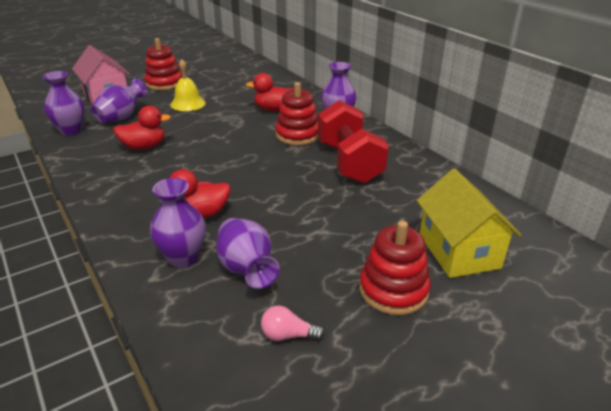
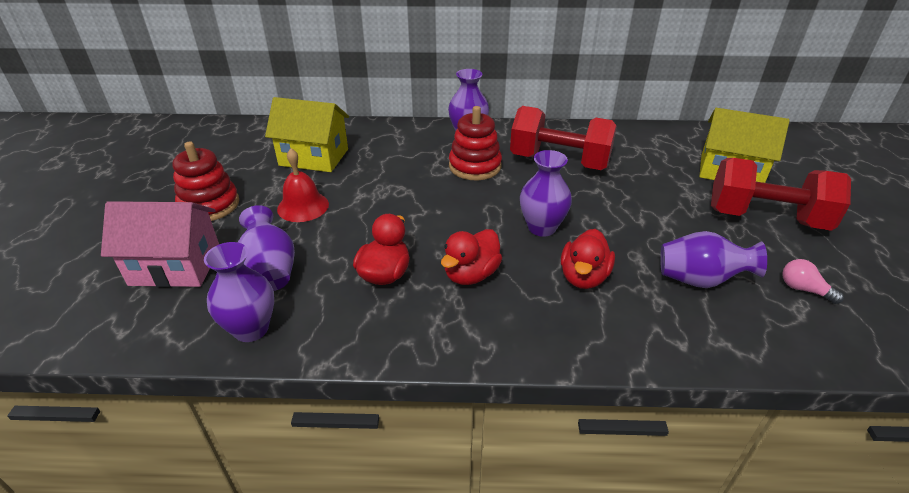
camera: 55 degrees left, 5 degrees up
purple vase [150,178,206,268] -> purple vase moved to [520,150,572,237]
yellow bell [170,59,206,111] -> red bell [277,148,329,222]
red duck [246,73,294,111] -> red duck moved to [441,229,502,285]
pink light bulb [261,306,325,341] -> pink light bulb turned 90 degrees clockwise [782,259,844,304]
red stacking toy [359,221,431,315] -> red dumbbell [711,158,851,231]
none -> yellow house [265,97,349,172]

